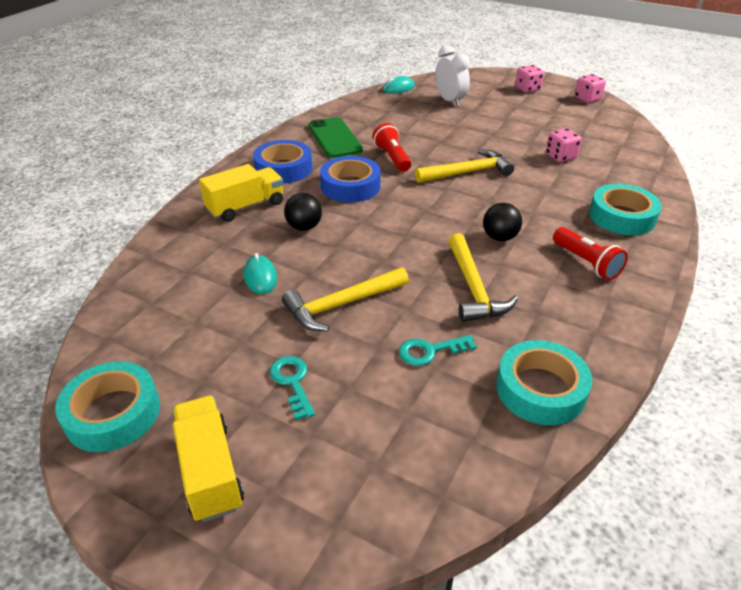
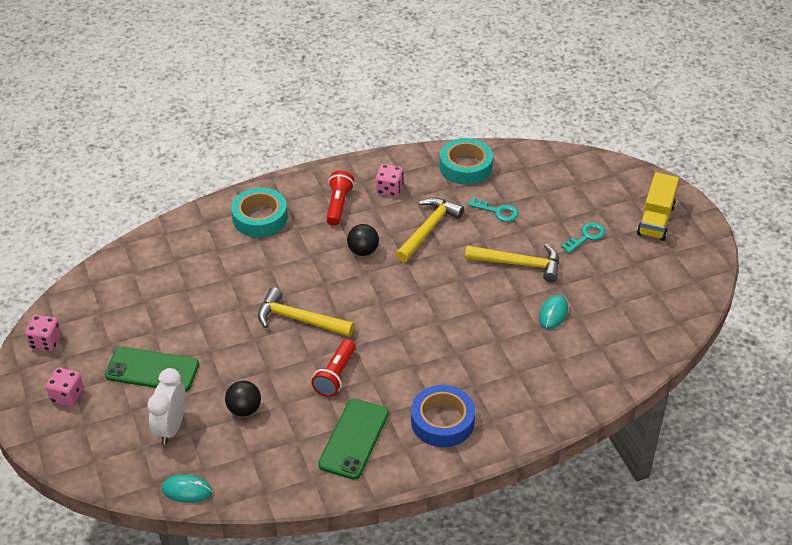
camera: 140 degrees left, 5 degrees up
turquoise tape [55,361,160,452] -> none
yellow truck [199,164,284,222] -> none
turquoise key [270,356,315,420] -> turquoise key turned 150 degrees counterclockwise [561,222,606,253]
black ball [284,193,322,231] -> black ball moved to [225,381,261,417]
blue tape [320,156,381,202] -> none
pink dice [546,128,582,162] -> pink dice moved to [376,164,403,197]
none -> green phone [105,347,199,392]

